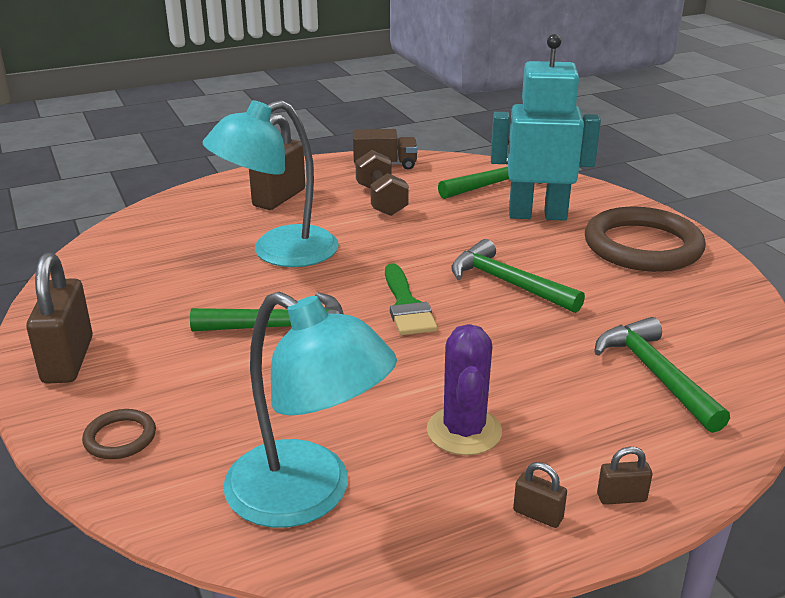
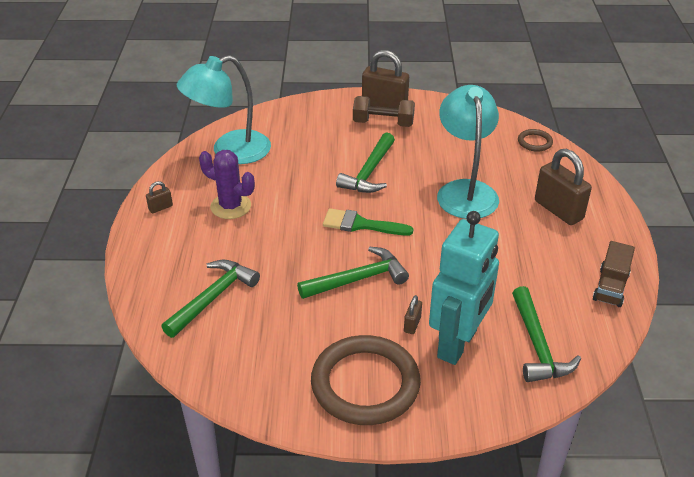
camera: 115 degrees right, 10 degrees up
brown ring [82,409,156,459] -> brown ring moved to [518,129,553,152]
brown dumbbell [355,150,409,216] -> brown dumbbell moved to [353,96,415,127]
green hammer [594,317,730,433] -> green hammer turned 60 degrees counterclockwise [161,259,260,338]
brown padlock [597,447,652,505] -> brown padlock moved to [404,295,422,334]

